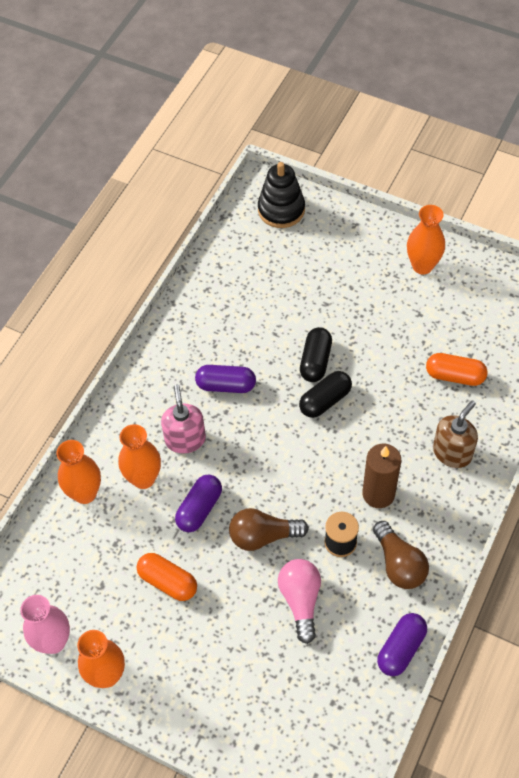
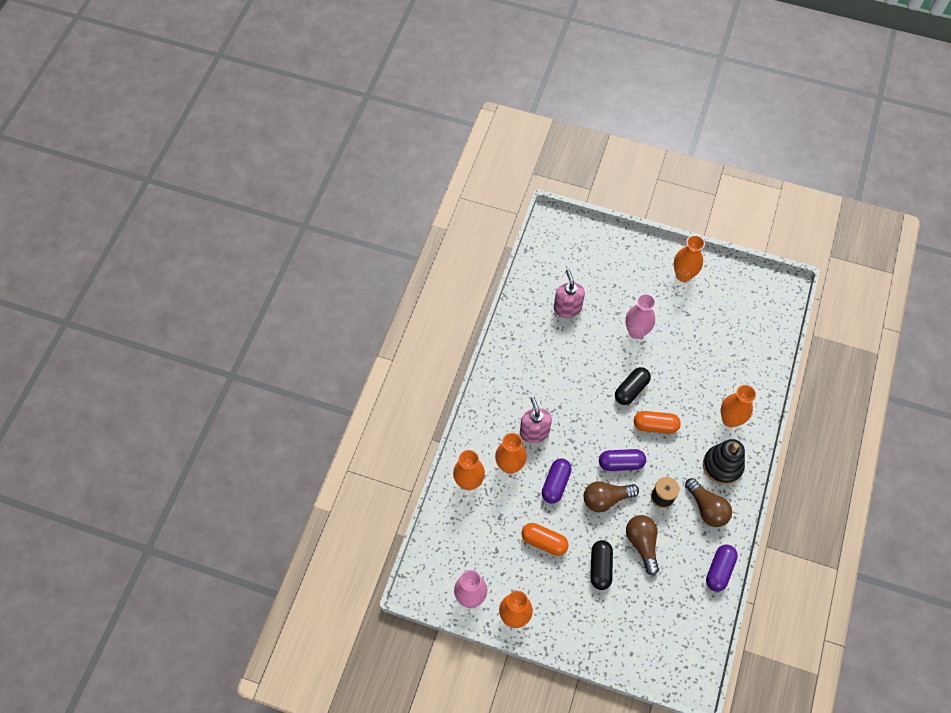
camera: 10 degrees left, 5 degrees up
purple capsule [195,365,256,393] -> purple capsule moved to [599,449,646,471]
black stacking toy [258,162,305,228] -> black stacking toy moved to [703,439,745,485]
pink light bulb [278,559,321,644] -> brown light bulb [626,515,659,576]
black capsule [300,327,332,382] -> black capsule moved to [591,540,613,590]
brown candle [362,444,401,508] -> none
orange capsule [426,353,488,386] -> orange capsule moved to [634,411,681,434]
brown soap dispenser [433,400,478,468] -> orange vase [721,385,756,427]
none -> pink soap dispenser [554,269,585,318]
none -> pink vase [626,294,656,339]

